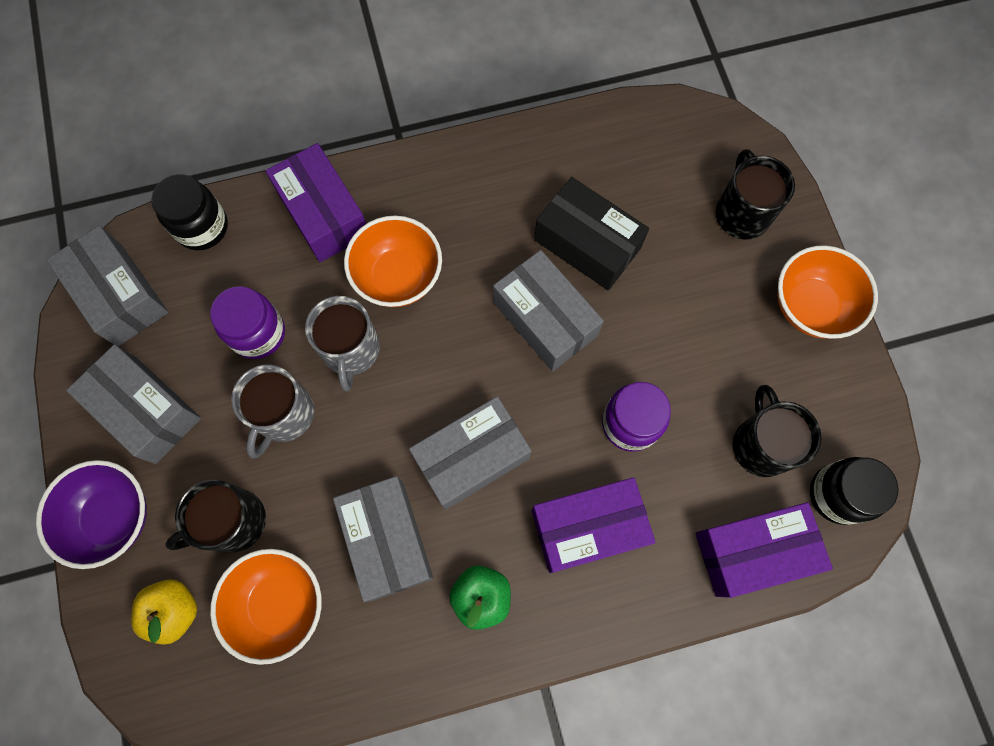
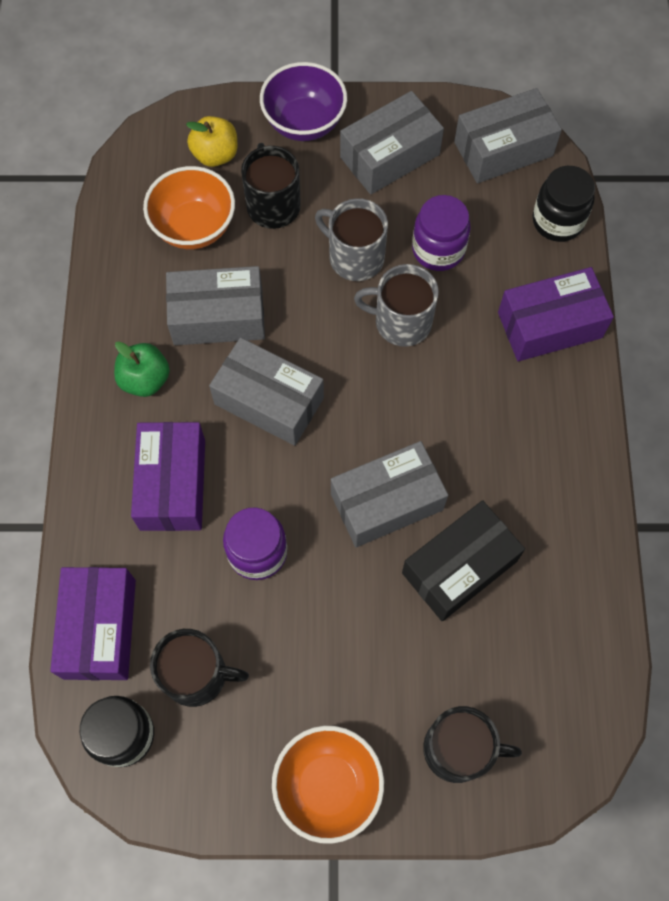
camera: 105 degrees right, 5 degrees down
orange bowl [344,215,442,307] -> none
grey box [409,396,532,510] -> grey box turned 45 degrees counterclockwise [209,337,324,446]

